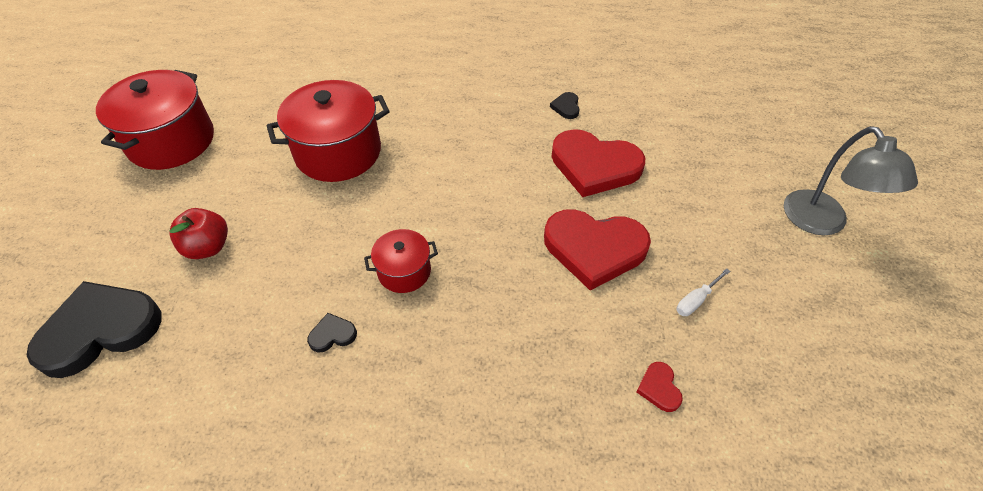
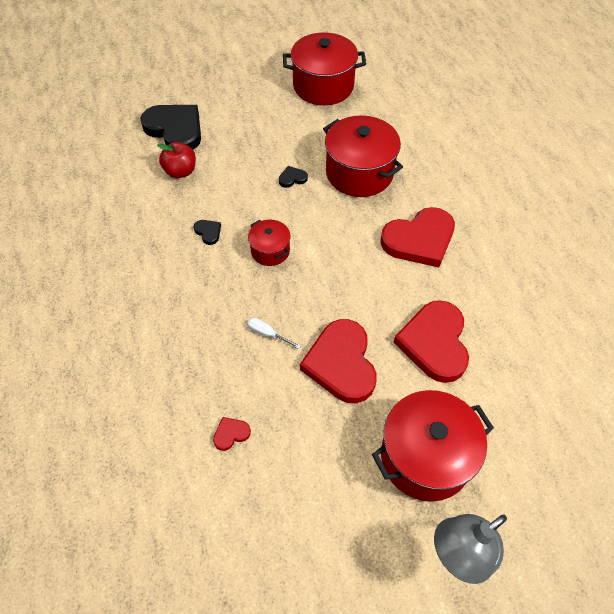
camera: 70 degrees right, 5 degrees up
red apple [170,208,228,259] -> red apple moved to [157,142,196,178]
black heart [550,92,579,119] -> black heart moved to [279,166,308,188]
white screwdriver [677,268,730,316] -> white screwdriver moved to [247,318,301,349]
none -> red pot [372,390,494,502]
none -> red heart [380,207,455,267]

